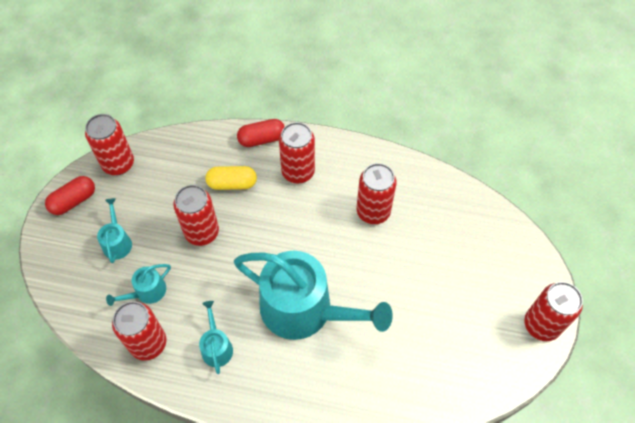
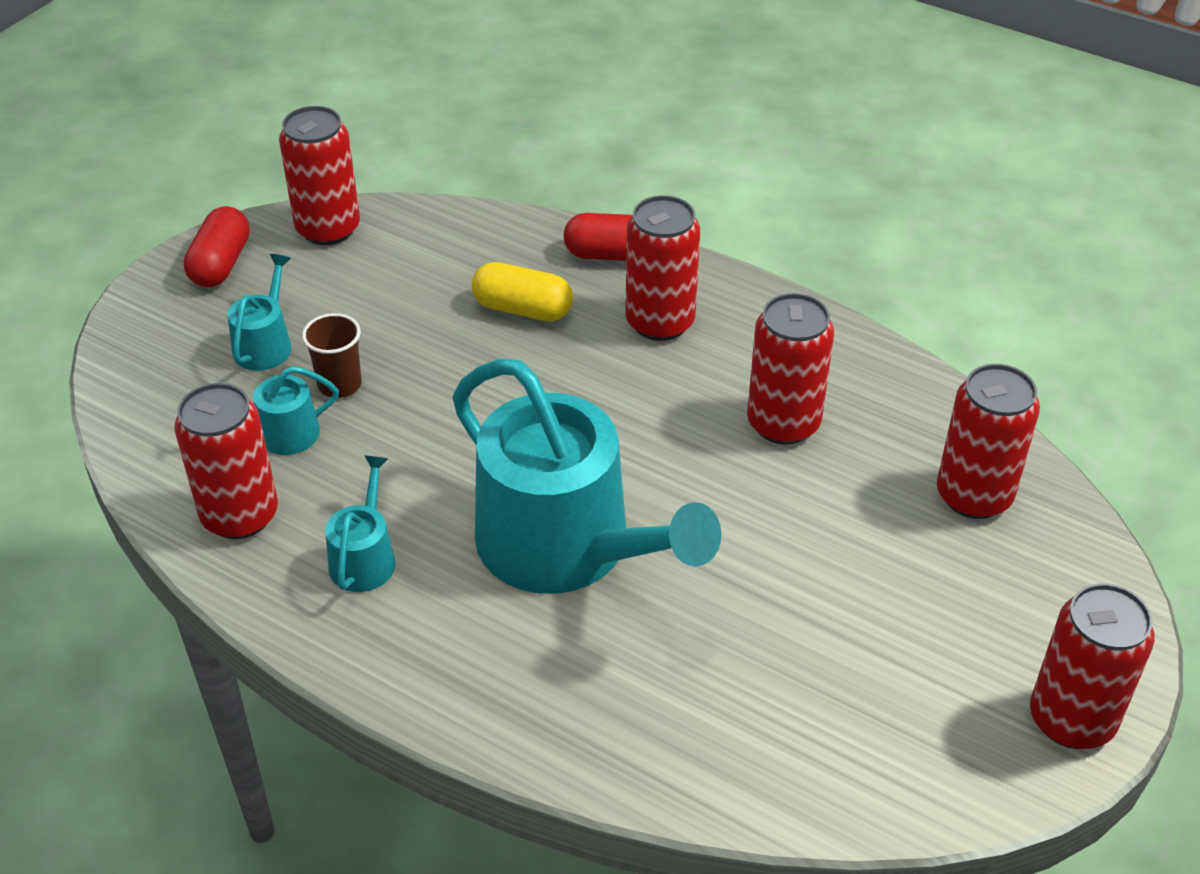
camera: 20 degrees right, 15 degrees down
red capsule [45,176,95,215] -> red capsule turned 60 degrees counterclockwise [184,206,250,287]
red can [174,185,219,246] -> red can moved to [937,364,1040,519]
none -> brown cup [302,313,362,398]

